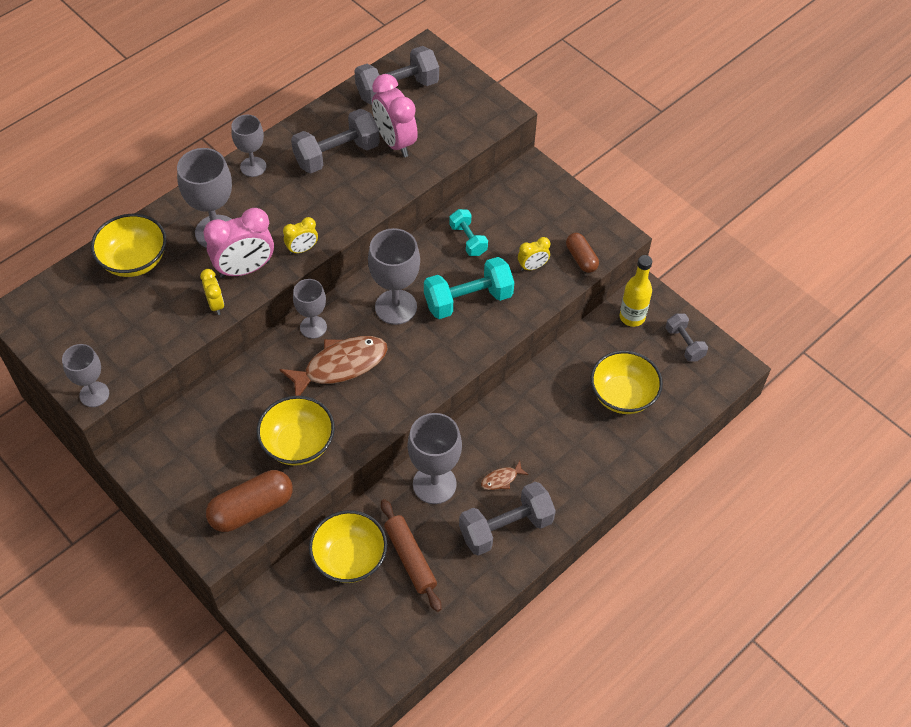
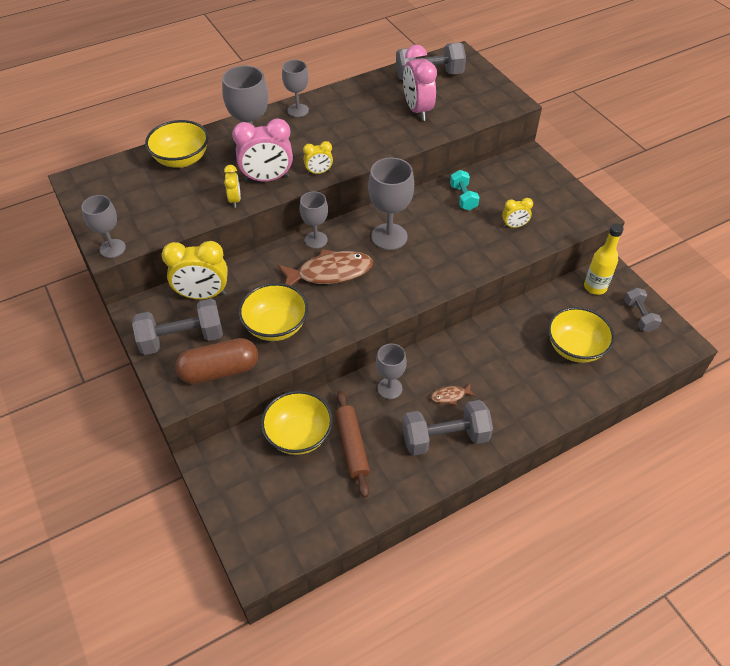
camera: 15 degrees right, 5 degrees down
grey dumbbell [291,109,380,173] -> grey dumbbell moved to [132,299,223,355]
grey goblet [407,413,462,504] -> grey goblet [376,344,407,399], size x0.63
turquoise dumbbell [424,257,514,319] -> none
brown capsule [566,233,599,273] -> none
none -> yellow clock [162,241,228,299]

